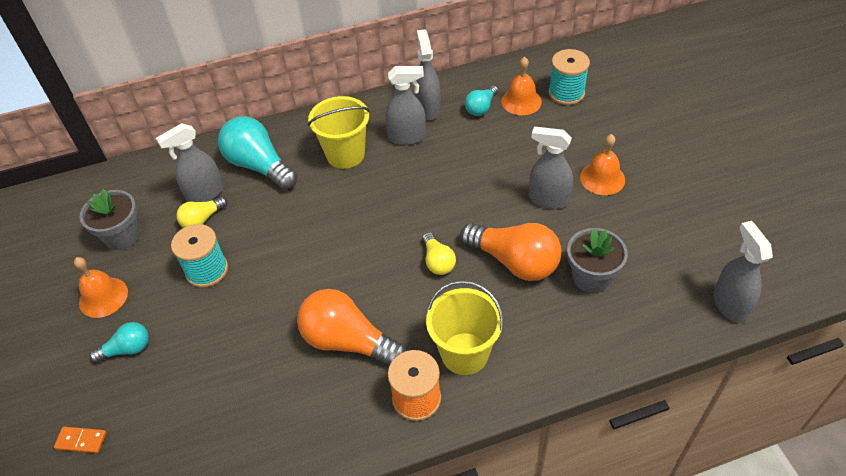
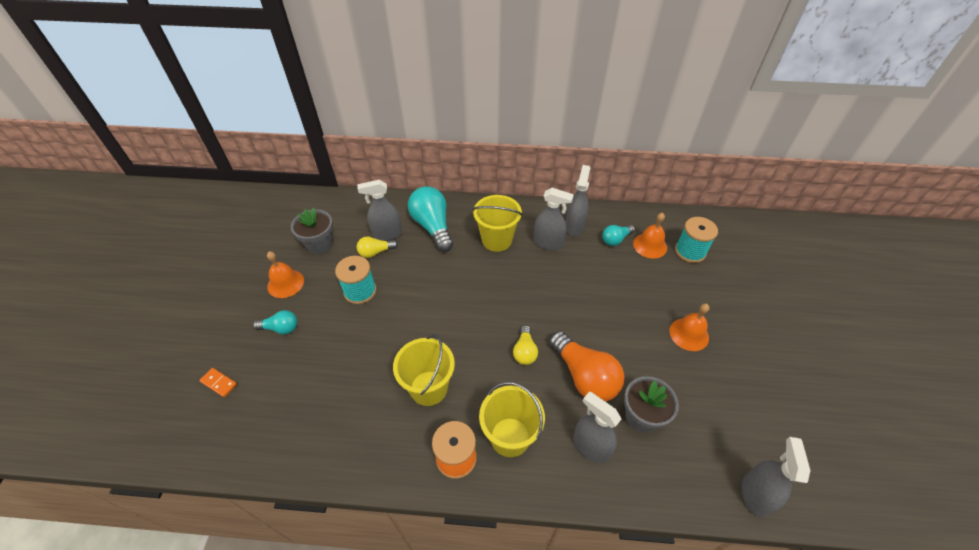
camera: 20 degrees right, 0 degrees up
orange light bulb [297,289,406,366] -> yellow bucket [393,334,455,406]
grey spray bottle [529,127,573,209] -> grey spray bottle moved to [573,392,621,463]

